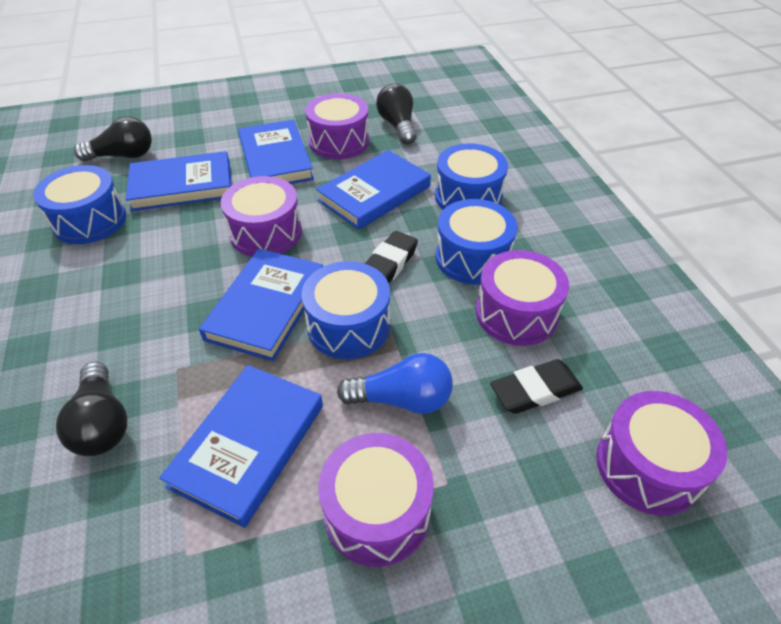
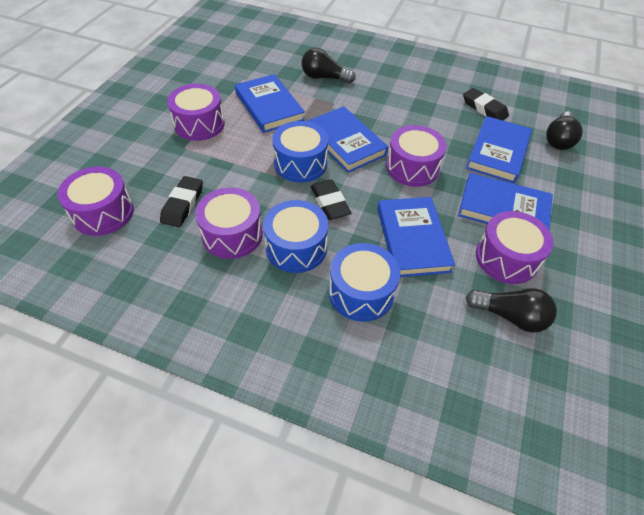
camera: 125 degrees right, 5 degrees up
blue drum [33,165,126,244] -> black eraser [463,88,509,121]
blue light bulb [337,353,453,414] -> none

